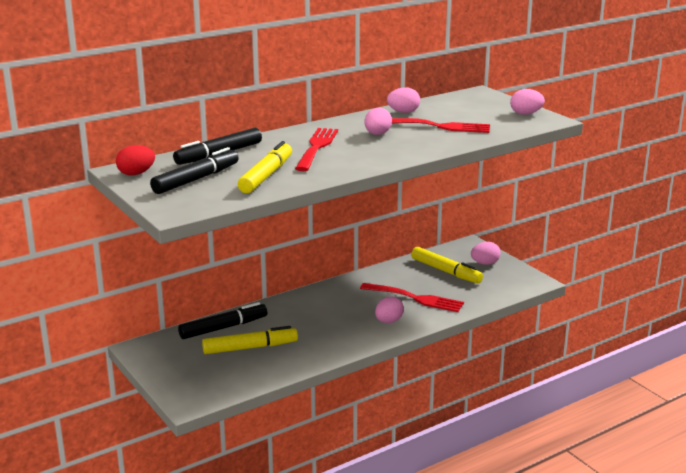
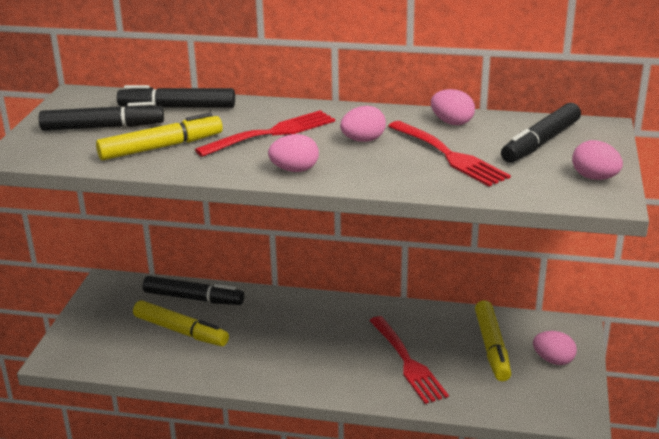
camera: 45 degrees right, 5 degrees up
red egg [116,145,155,176] -> none
pink egg [375,297,404,323] -> pink egg moved to [268,134,319,172]
none -> black marker [501,103,581,163]

